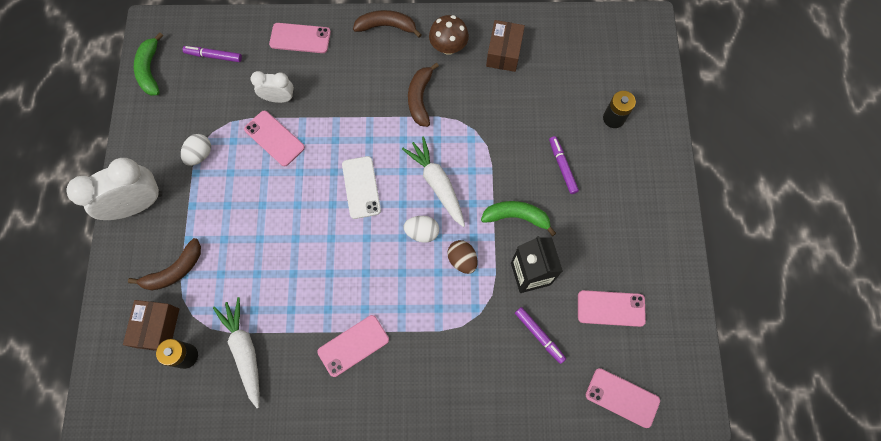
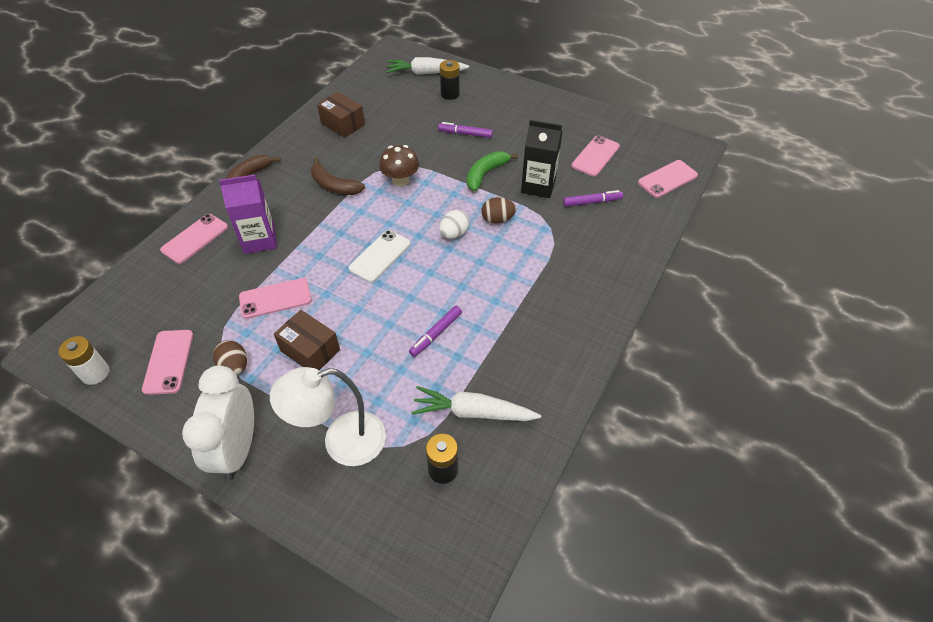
camera: 60 degrees left, 20 degrees down
brown box [123,300,179,351] -> brown box moved to [274,310,340,370]
brown banana [128,238,201,290] -> white lamp [270,367,386,466]
green banana [134,33,163,96] -> white battery [58,336,109,385]
white egg [181,134,211,166] -> brown egg [213,340,247,375]
purple marker [183,46,242,62] -> purple marker moved to [409,306,462,357]
white clock [251,71,294,103] -> none
pink phone [317,315,389,377] -> pink phone moved to [142,330,193,395]
white phone [342,156,381,219] -> white phone turned 75 degrees counterclockwise [348,230,411,283]
white carrot [402,136,465,227] -> white carrot moved to [386,57,469,75]
brown mushroom [429,15,469,55] -> brown mushroom moved to [379,145,419,186]
none -> purple carton [219,174,277,254]

